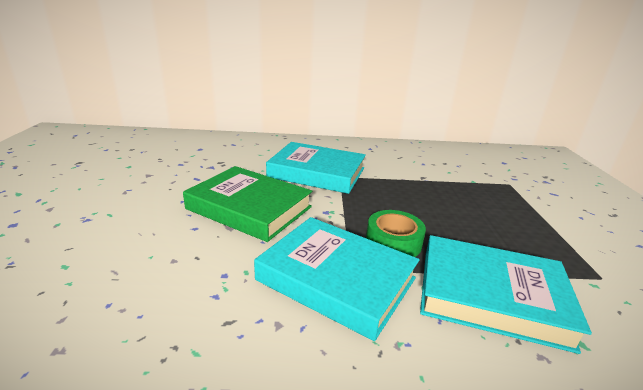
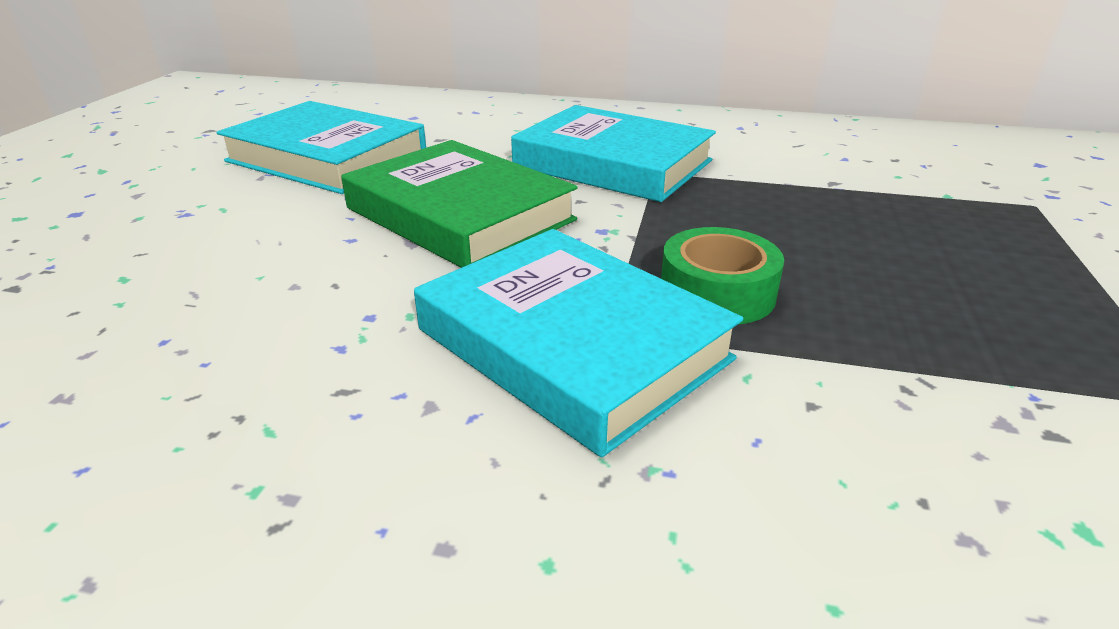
camera: 15 degrees right, 5 degrees up
turquoise book [420,235,592,354] -> turquoise book moved to [217,101,426,194]

